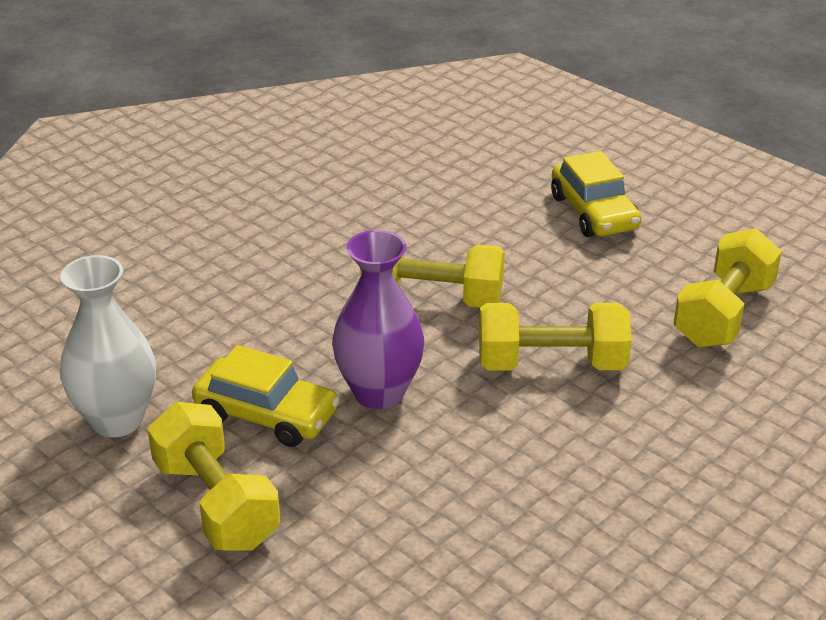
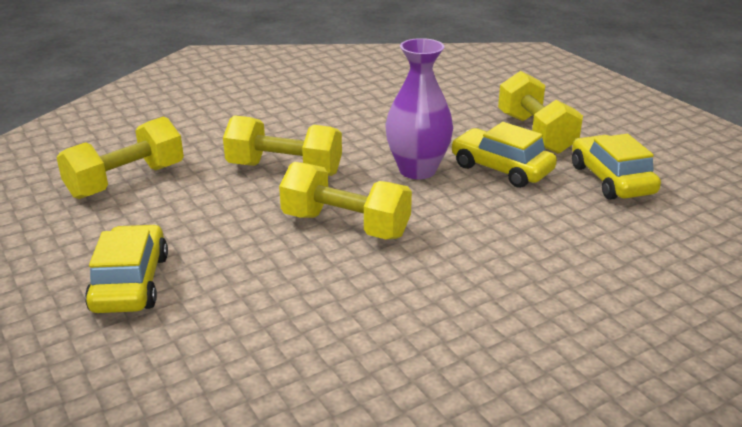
camera: 165 degrees left, 5 degrees down
white vase [60,255,156,437] -> yellow car [572,134,661,200]

